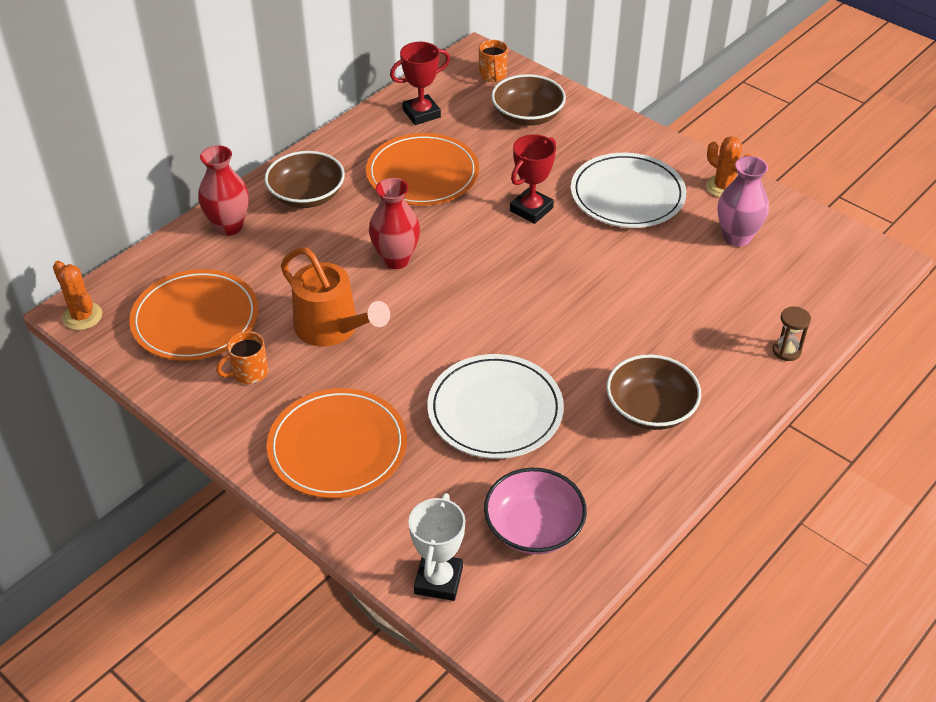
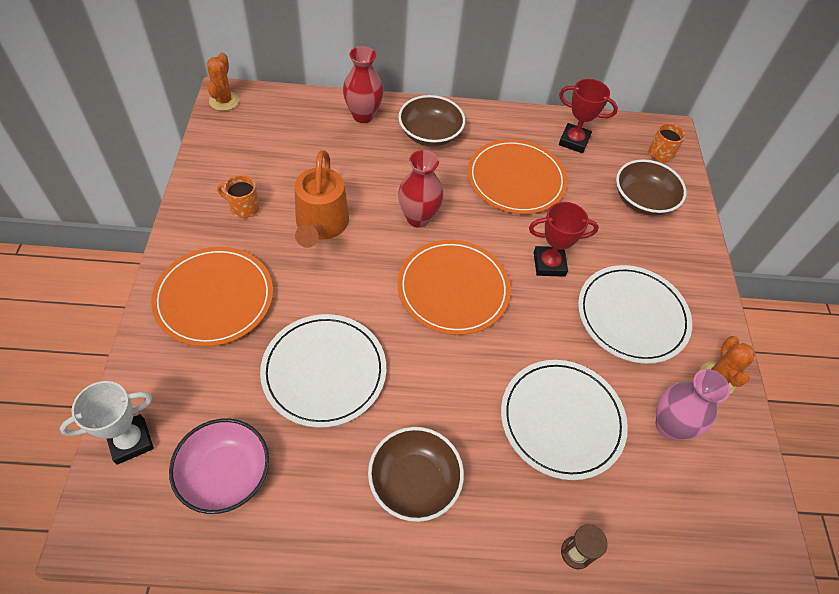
camera: 45 degrees right, 10 degrees up
orange plate [129,269,258,361] -> orange plate moved to [397,240,511,335]
none -> white plate [501,360,628,480]

